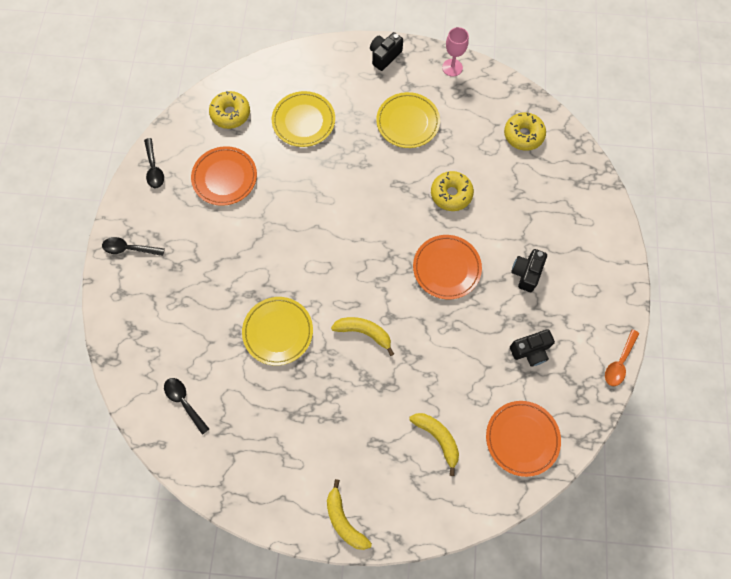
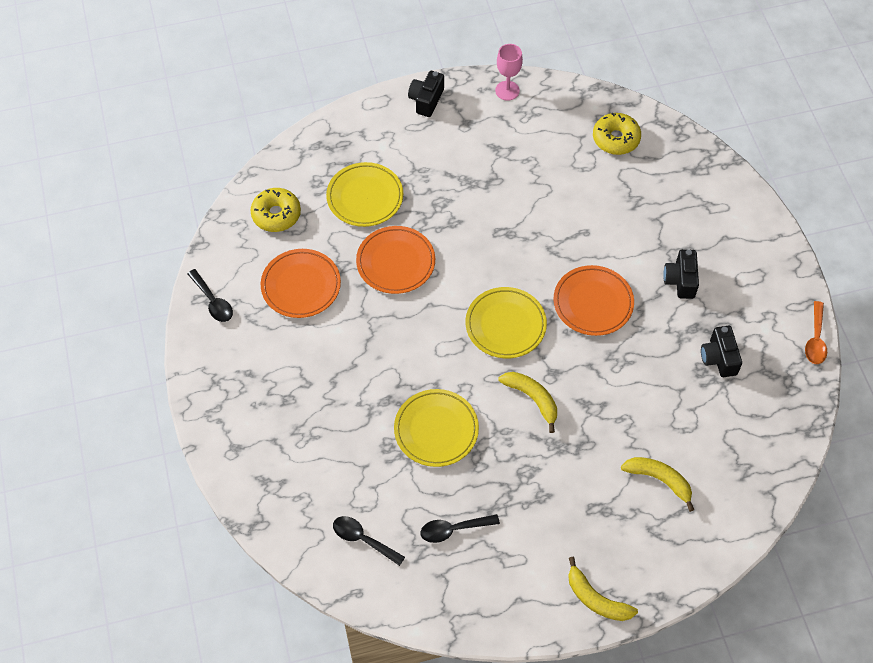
camera: 20 degrees left, 10 degrees down
black spoon [102,237,165,256] -> black spoon moved to [421,514,500,543]
yellow banana [331,317,394,356] -> yellow banana turned 45 degrees clockwise [499,372,557,433]
yellow plate [376,92,440,148] -> yellow plate moved to [465,287,547,358]
yellow donut [431,171,474,211] -> none
orange plate [486,401,561,477] -> orange plate moved to [356,226,435,294]
black camera [510,329,555,366] -> black camera turned 120 degrees clockwise [701,326,742,377]

